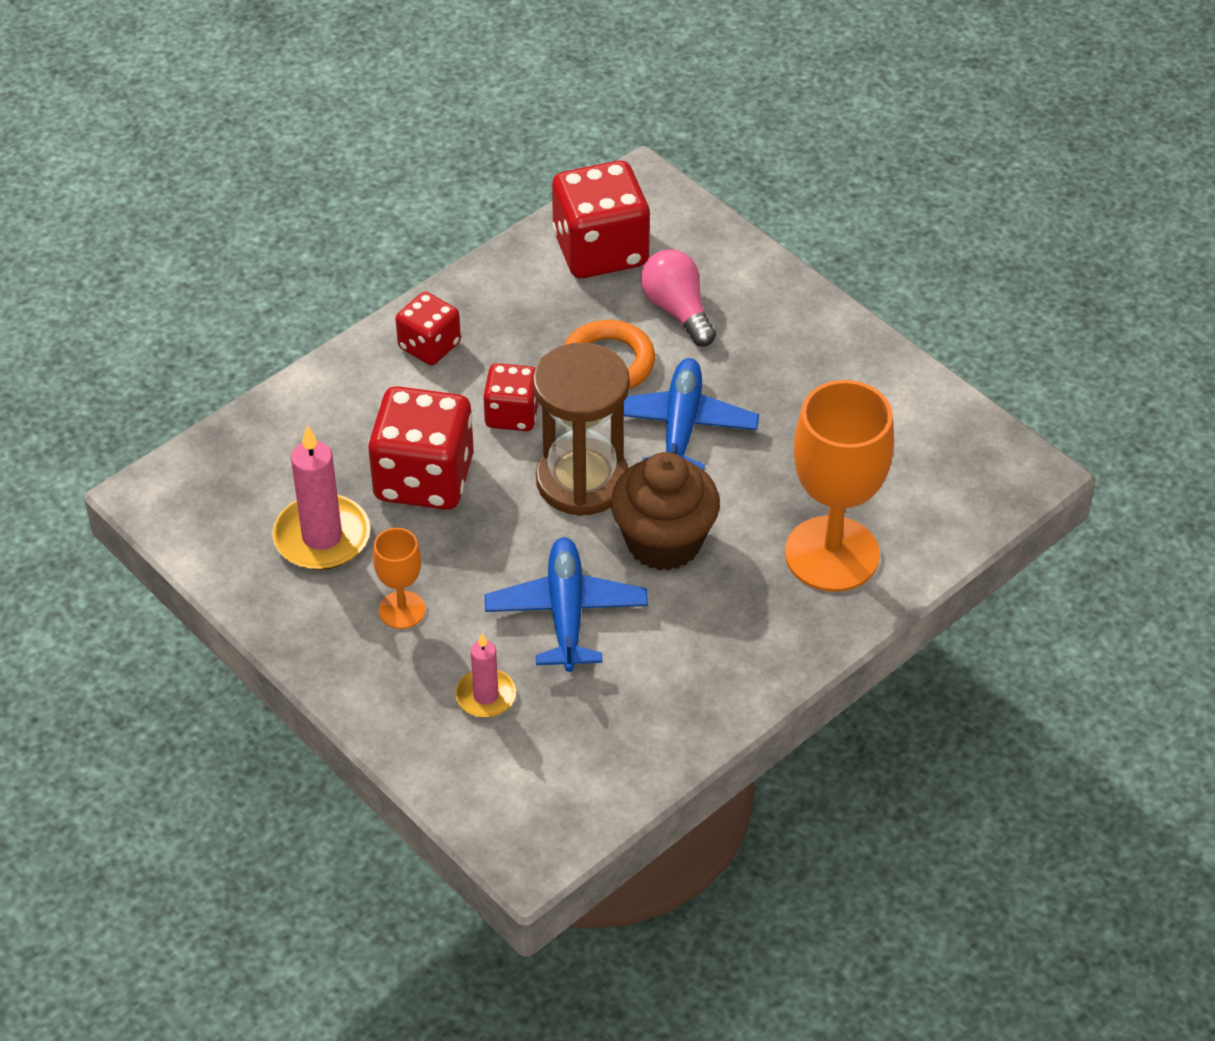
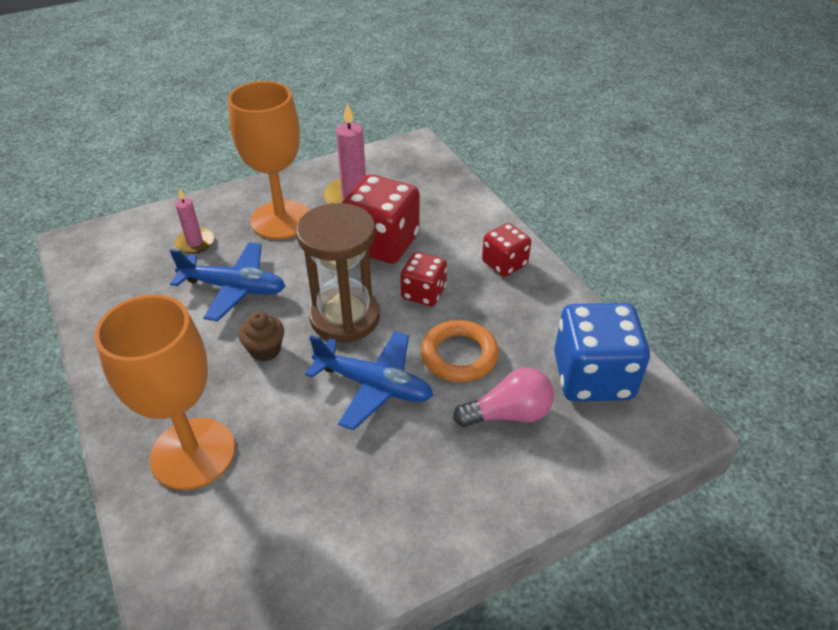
camera: 105 degrees right, 5 degrees down
orange goblet [373,528,426,629] -> orange goblet [228,81,310,239], size x2.05
red dice [552,161,650,278] -> blue dice [554,303,650,401]
brown cupcake [611,452,720,571] -> brown cupcake [239,312,284,361], size x0.53

